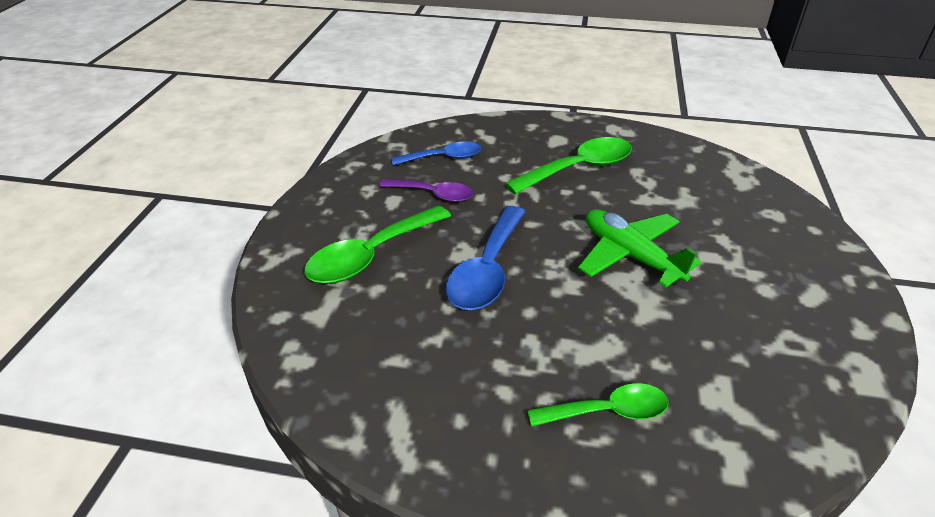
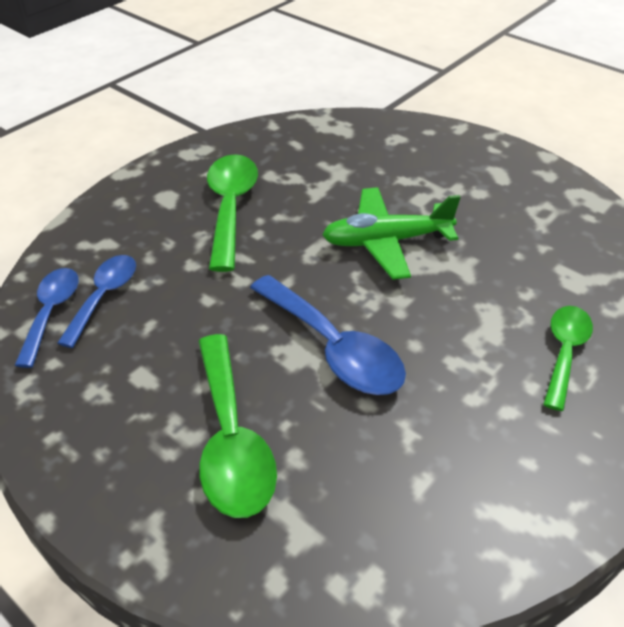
camera: 60 degrees left, 5 degrees up
purple spoon [379,179,473,202] -> none
none -> blue spoon [15,268,79,368]

